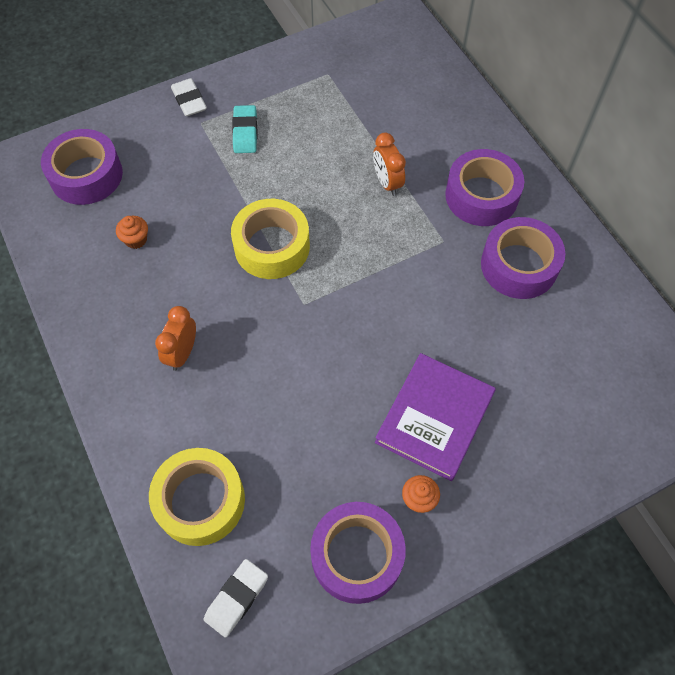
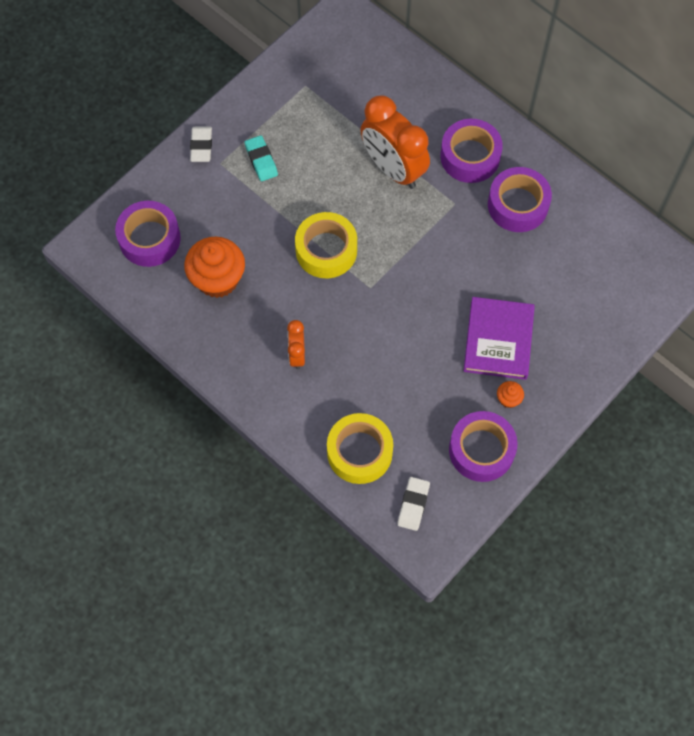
camera: 20 degrees left, 5 degrees up
orange cupcake [116,216,148,249] -> orange cupcake [184,237,245,298], size x2.27
white eraser [171,78,207,116] -> white eraser turned 45 degrees clockwise [190,127,212,162]
orange clock [373,132,406,196] -> orange clock [360,95,430,189], size x2.02

